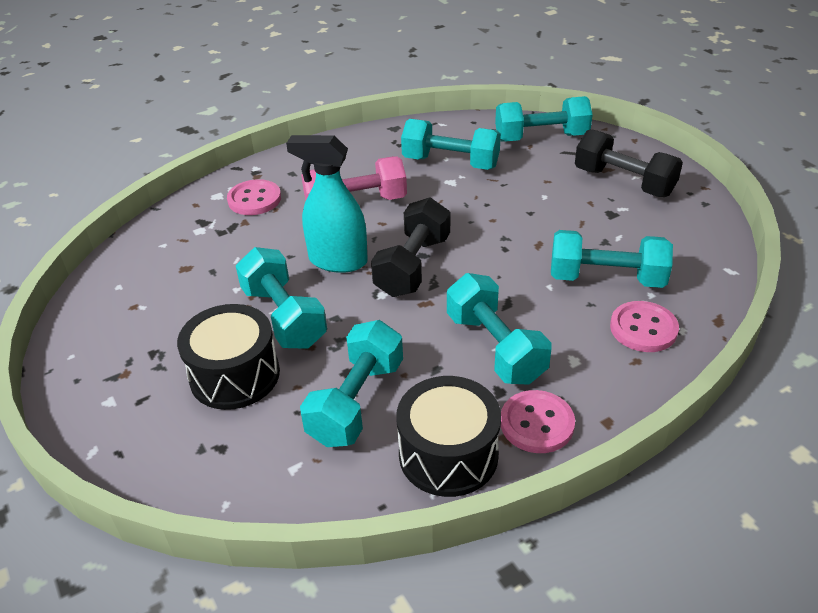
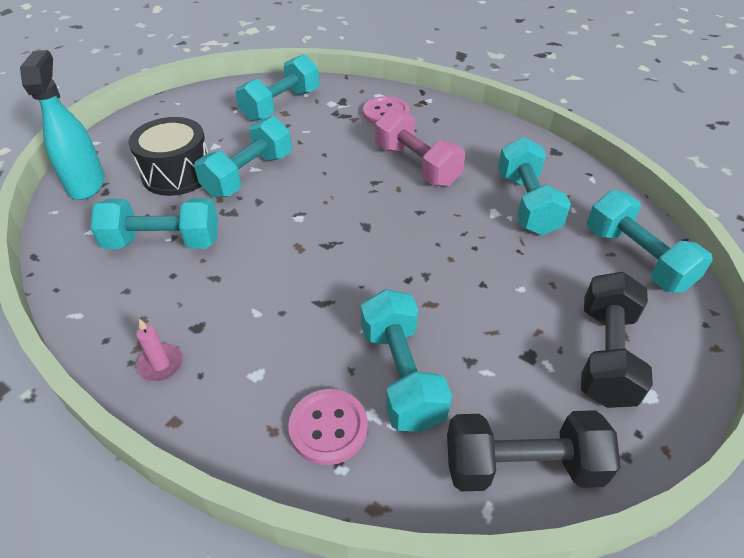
camera: 65 degrees right, 5 degrees up
turquoise spray bottle [286,135,368,273] -> turquoise spray bottle moved to [20,50,105,200]
black dumbbell [371,197,450,297] -> black dumbbell moved to [447,410,621,492]
black drum [396,376,501,497] -> none
turquoise dumbbell [447,273,552,385] -> turquoise dumbbell moved to [235,54,319,122]
pink button [501,390,575,453] -> pink candle [136,319,183,381]

